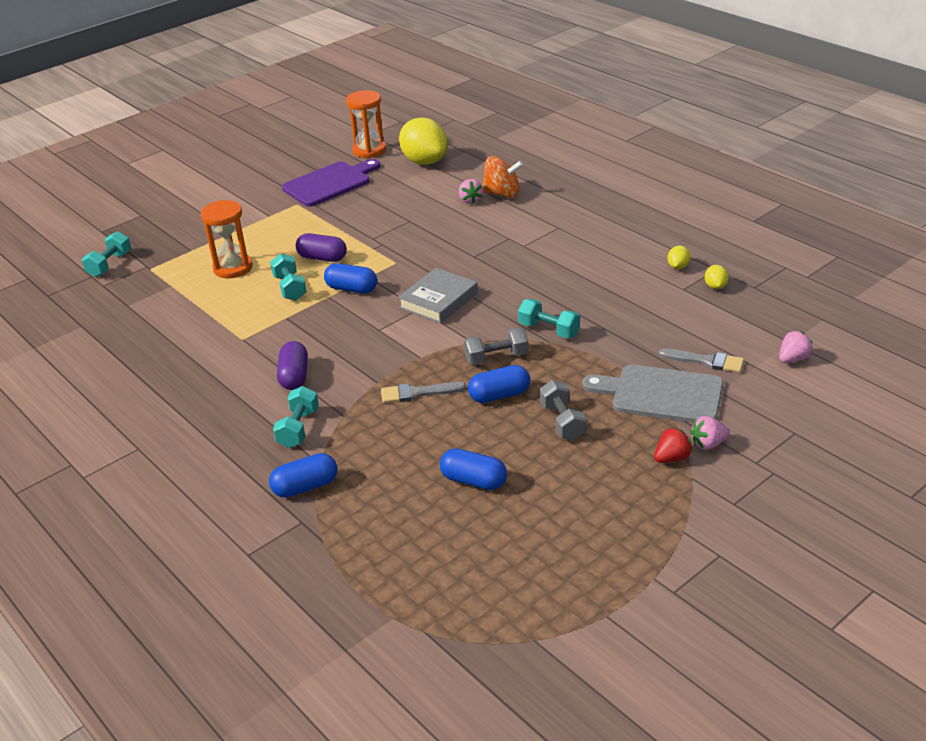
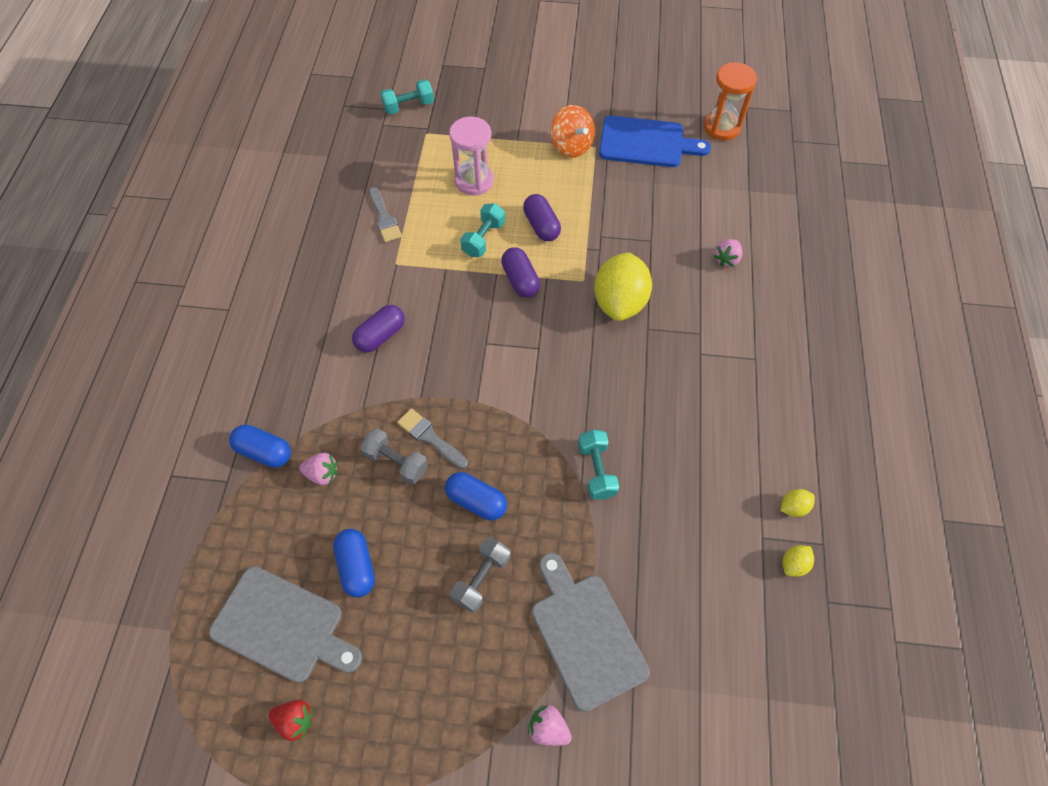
camera: 45 degrees right, 25 degrees up
orange hourglass [201,200,253,278] -> pink hourglass [449,117,493,195]
turquoise dumbbell [273,386,319,448] -> none
purple cutting board [282,159,381,207] -> blue cutting board [599,116,711,167]
blue capsule [324,263,377,293] -> purple capsule [501,247,540,298]
grey book [398,268,478,324] -> none
yellow lemon [399,117,447,165] -> yellow lemon moved to [594,252,652,321]
grey dumbbell [464,328,529,365] -> grey dumbbell moved to [360,428,428,485]
orange spinning top [482,156,523,198] -> orange spinning top moved to [550,105,595,158]
red strawberry [654,427,693,463] -> red strawberry moved to [269,700,313,741]
grey brush [659,348,744,373] -> grey brush moved to [369,187,402,242]
pink strawberry [779,331,813,363] -> pink strawberry moved to [299,453,337,485]
none -> grey cutting board [209,566,362,683]

